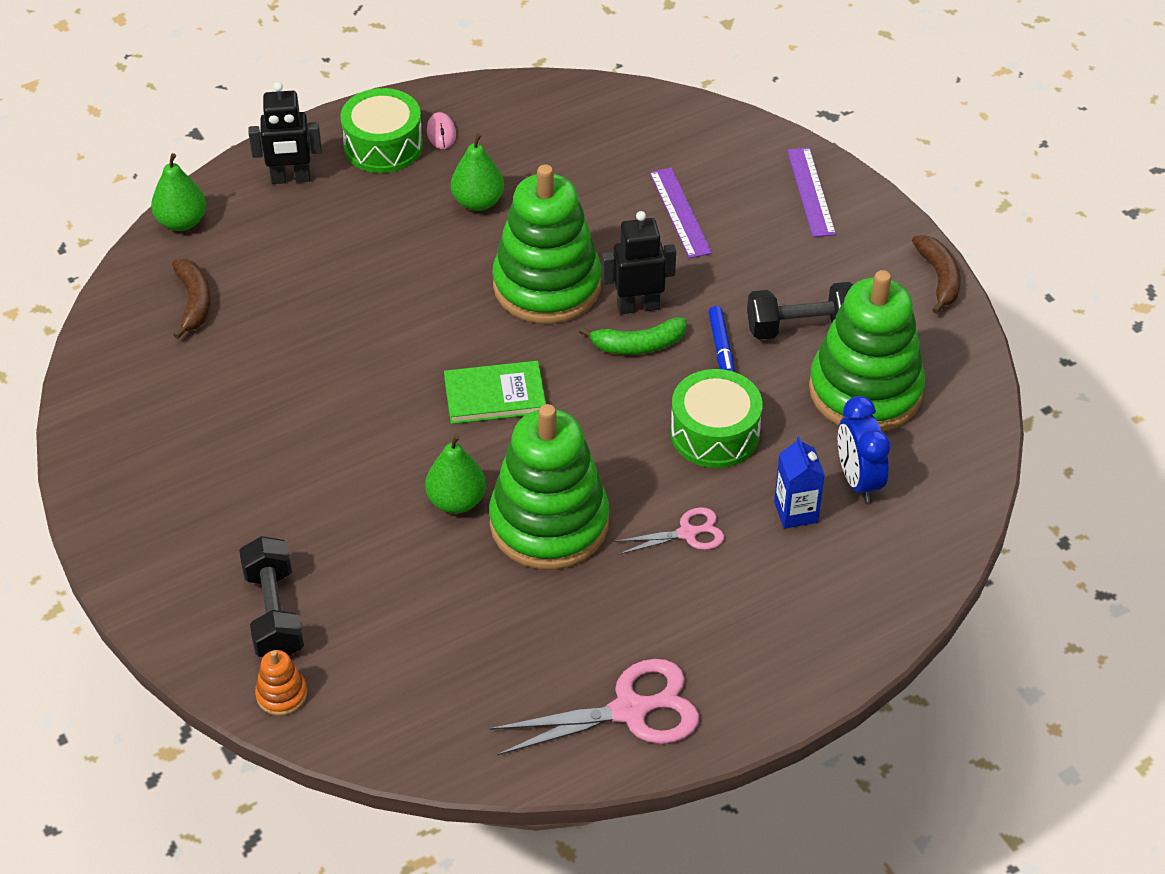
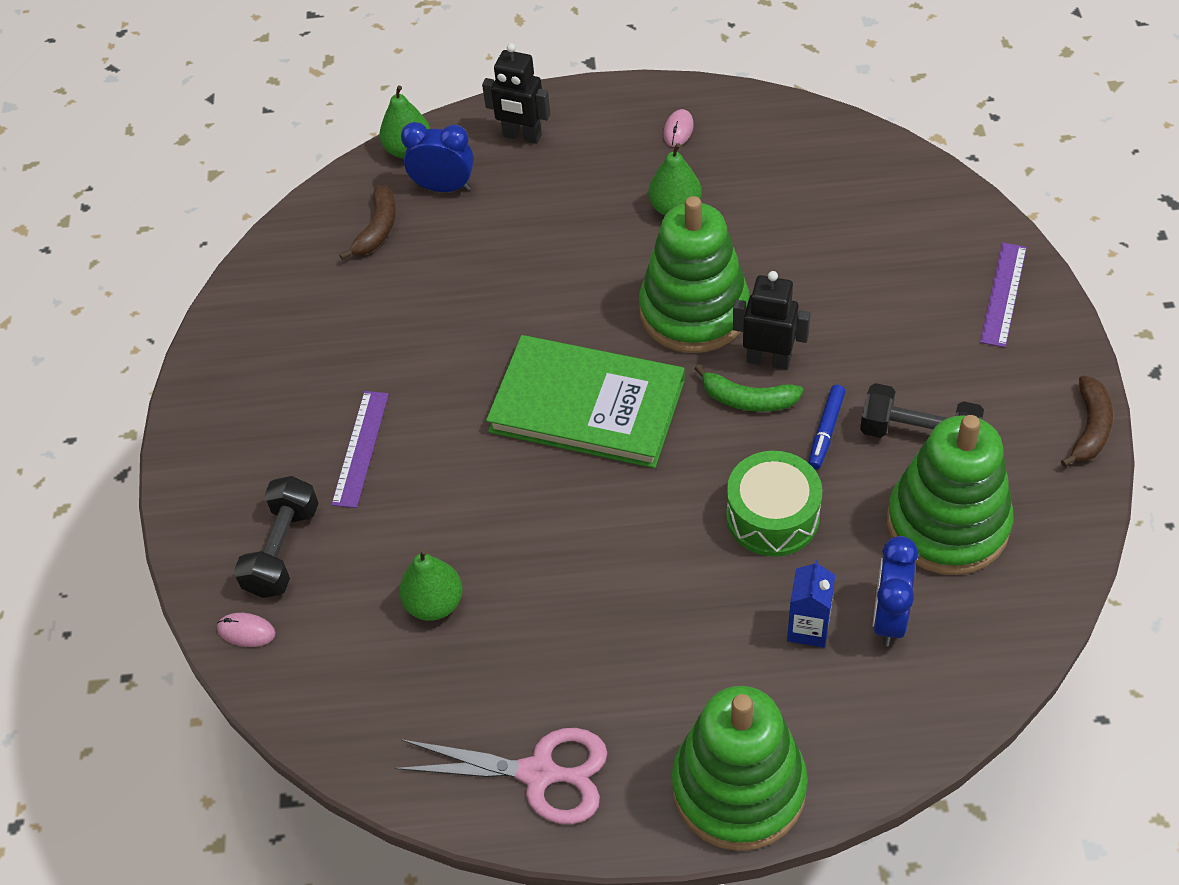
camera: 30 degrees right, 5 degrees up
orange stacking toy [255,650,307,716] -> pink mouse [217,613,276,647]
green drum [340,88,423,173] -> none
green pear [425,434,486,514] -> green pear moved to [399,549,463,621]
green book [444,361,546,424] -> green book [486,335,685,468], size x1.81
green stacking toy [489,404,609,570] -> green stacking toy moved to [672,686,808,851]
pink scissors [614,507,724,555] -> none
purple ruler [650,168,712,259] -> purple ruler moved to [331,391,389,508]
none -> blue clock [401,122,474,192]

